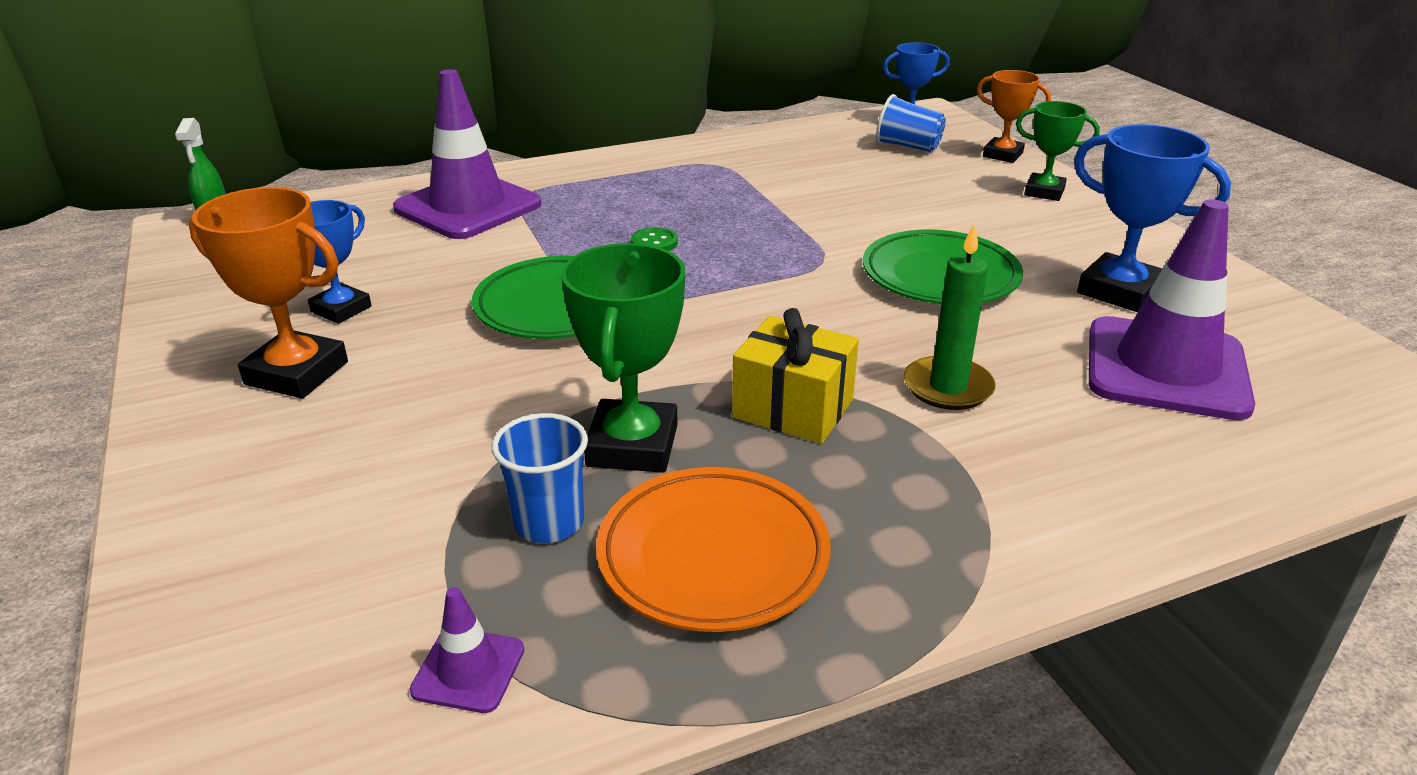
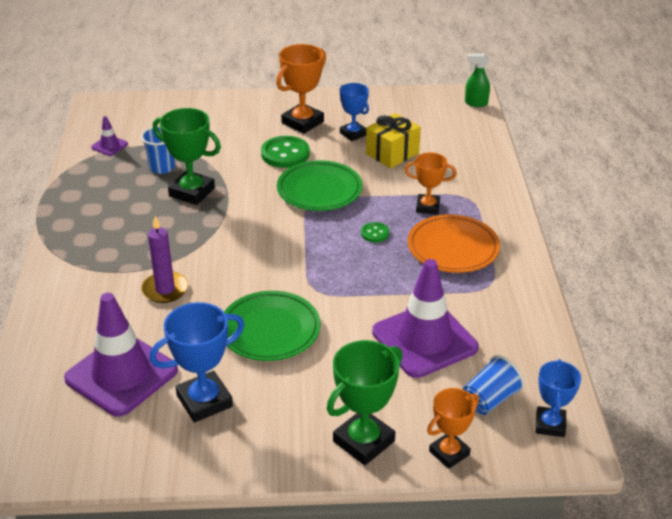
camera: 110 degrees right, 5 degrees up
purple traffic cone [393,69,541,239] -> purple traffic cone moved to [372,259,479,378]
orange plate [596,467,831,632] -> orange plate moved to [408,214,500,273]
yellow gift [732,308,859,444] -> yellow gift moved to [366,113,421,168]
green candle [904,223,996,410] -> purple candle [141,216,188,303]
green trophy [1016,101,1100,201] -> green trophy [327,340,403,465], size x1.54
none -> green button [261,136,310,168]
none -> orange trophy [404,152,457,215]

